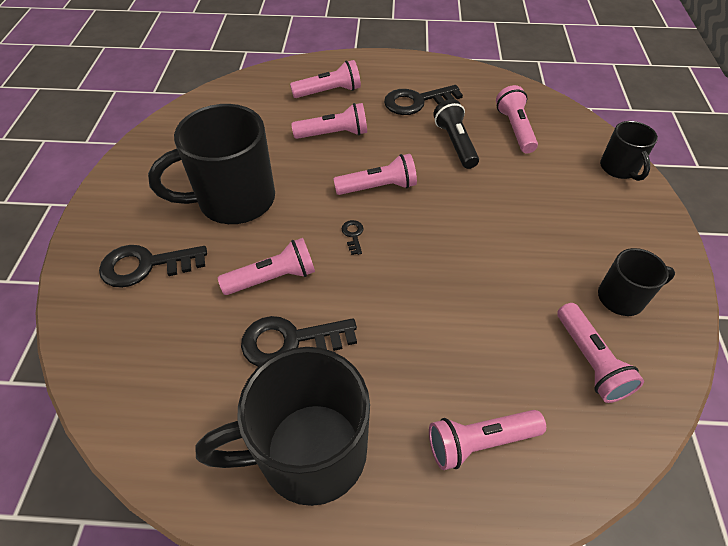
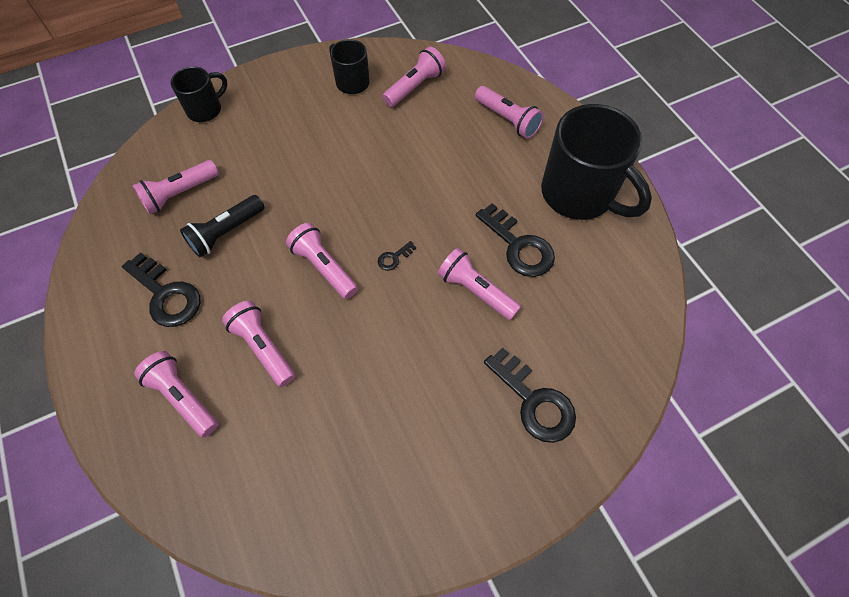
camera: 120 degrees left, 10 degrees up
black mug [148,104,275,224] -> none

